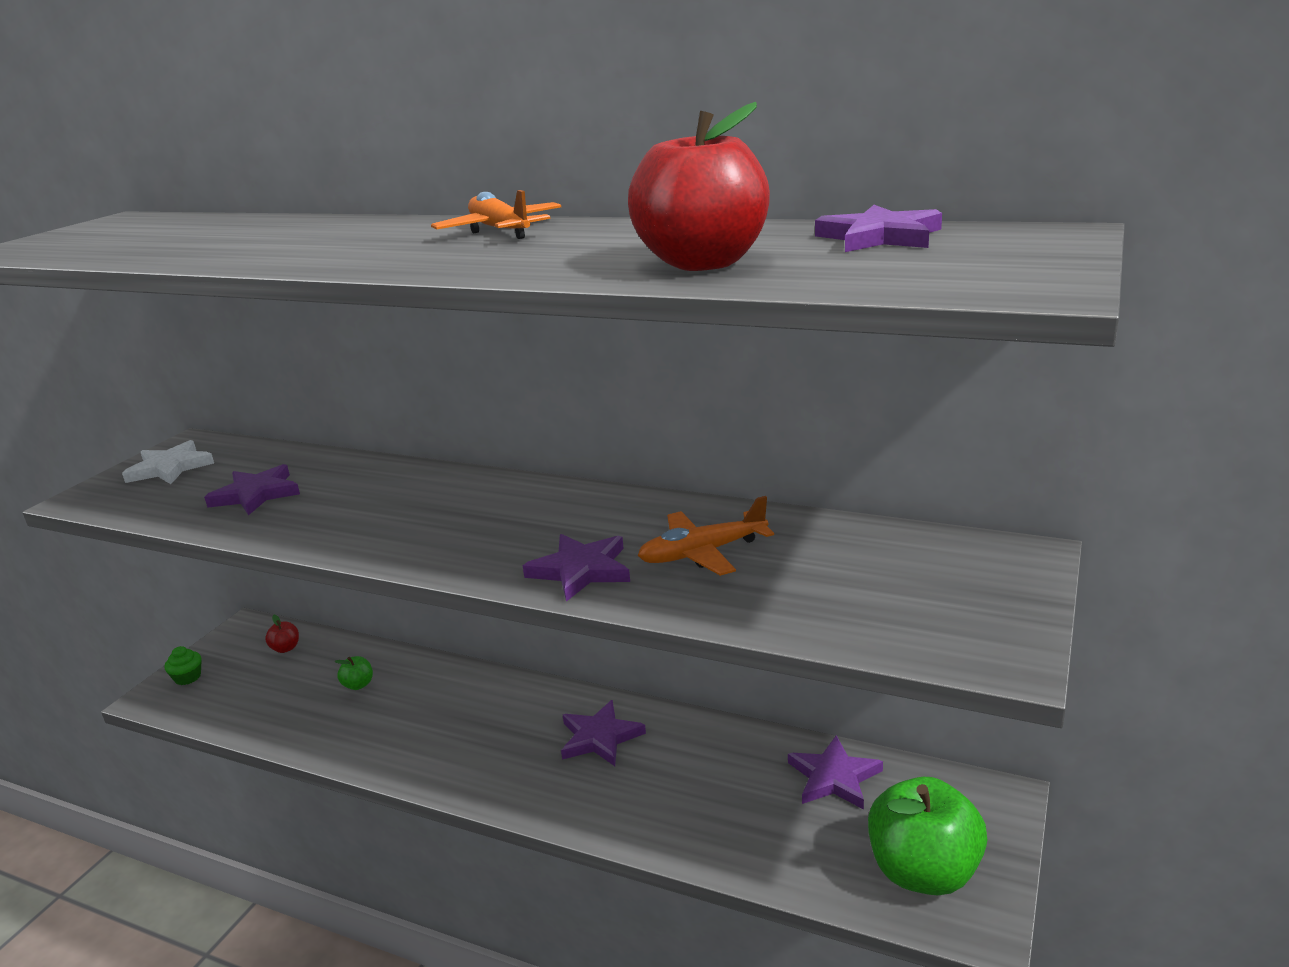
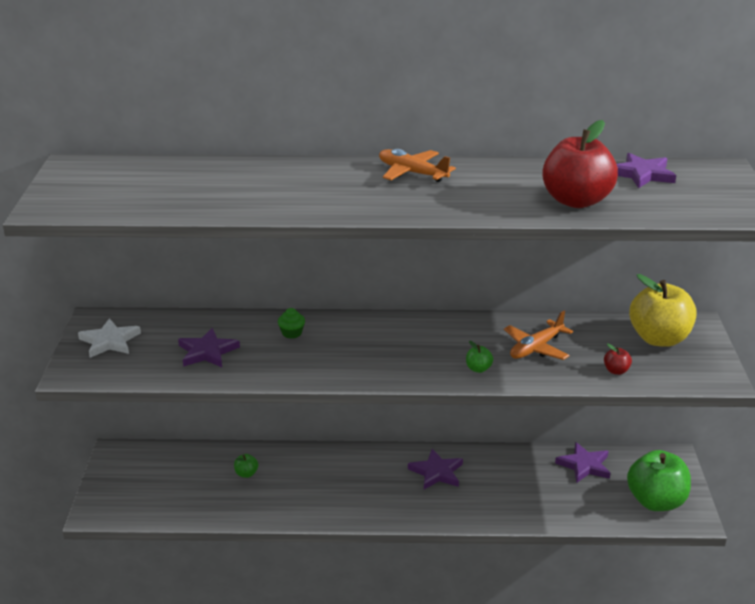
camera: 25 degrees left, 5 degrees up
green cupcake [164,646,202,685] -> green cupcake moved to [278,308,305,339]
red apple [265,615,299,653] -> red apple moved to [604,344,632,375]
purple star [523,534,630,602] -> green apple [466,341,493,373]
none -> yellow apple [629,274,696,347]

